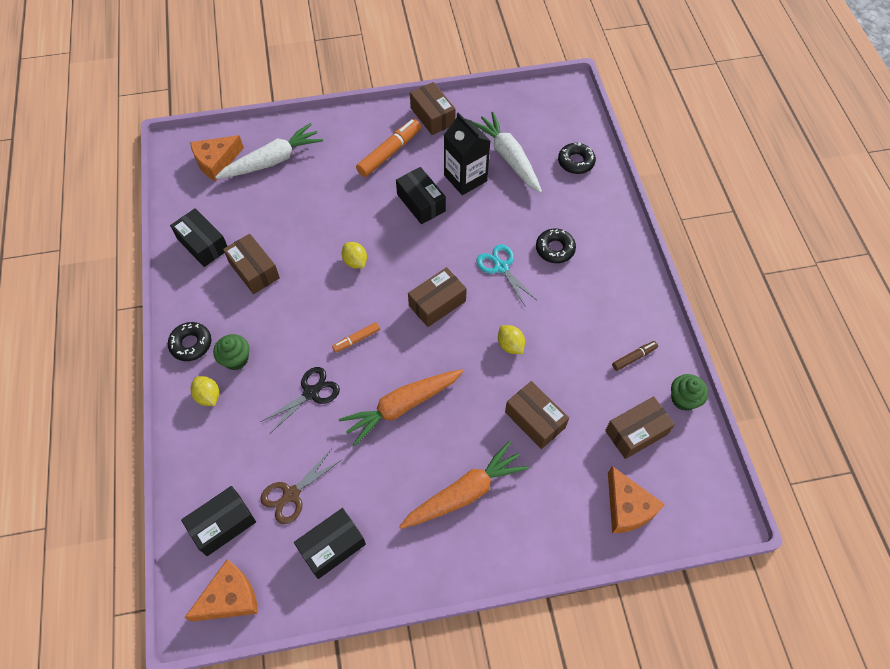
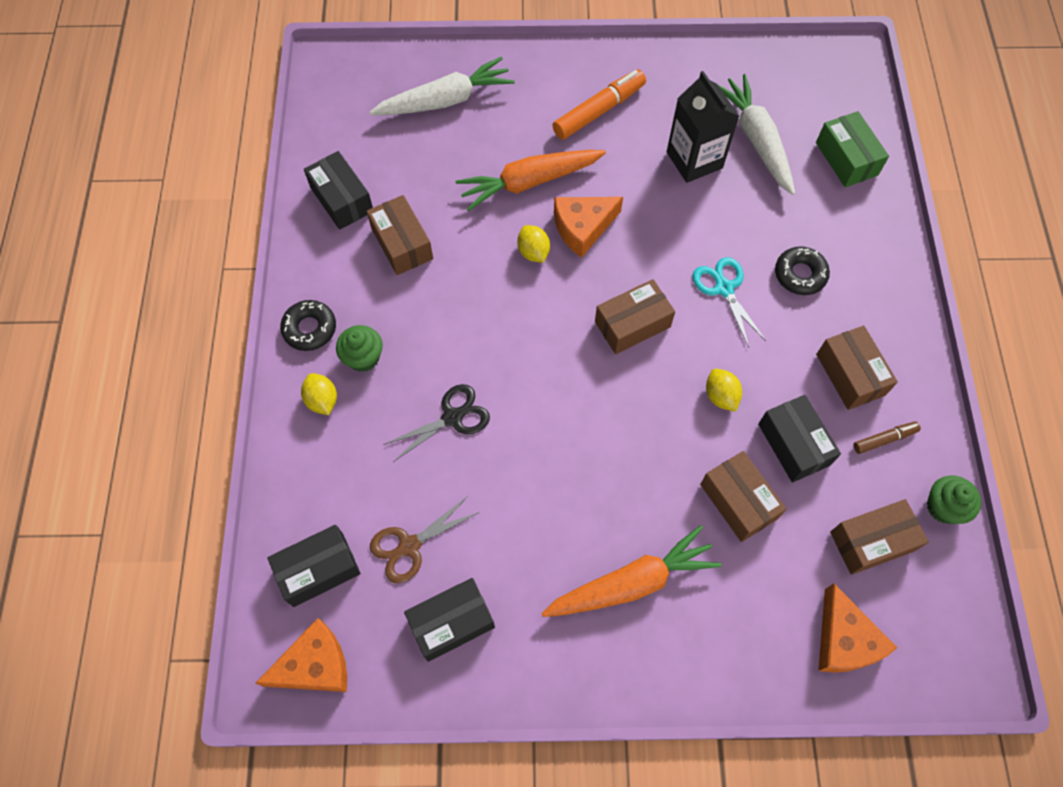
camera: 10 degrees right, 5 degrees up
orange cheese [190,135,244,181] -> orange cheese moved to [554,197,623,258]
orange marker [332,322,380,352] -> none
orange carrot [339,369,464,446] -> orange carrot moved to [456,150,606,211]
black box [396,167,446,224] -> black box moved to [758,395,841,482]
brown box [410,82,456,135] -> brown box moved to [816,326,898,410]
black donut [558,143,596,174] -> green box [816,111,889,187]

